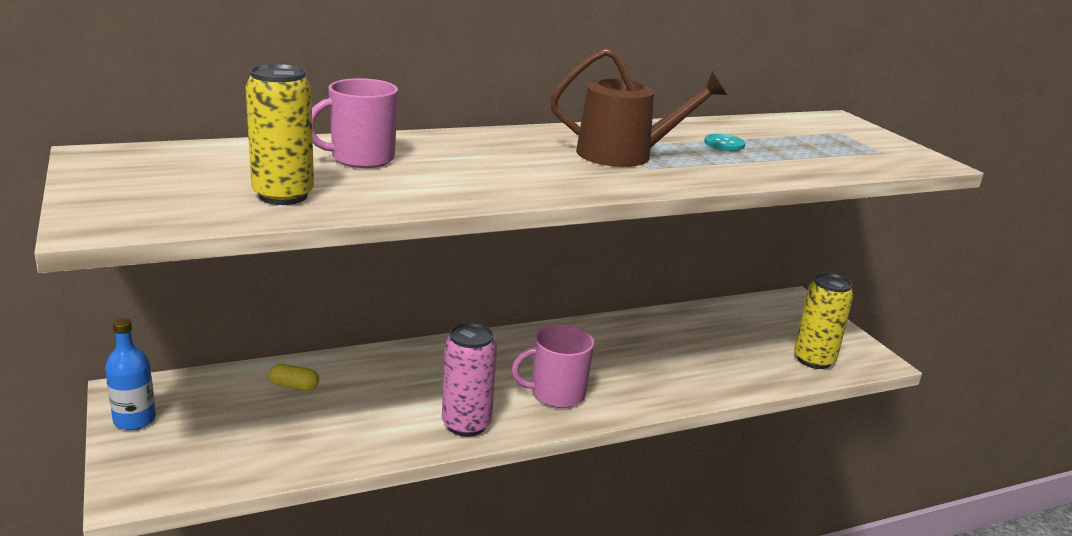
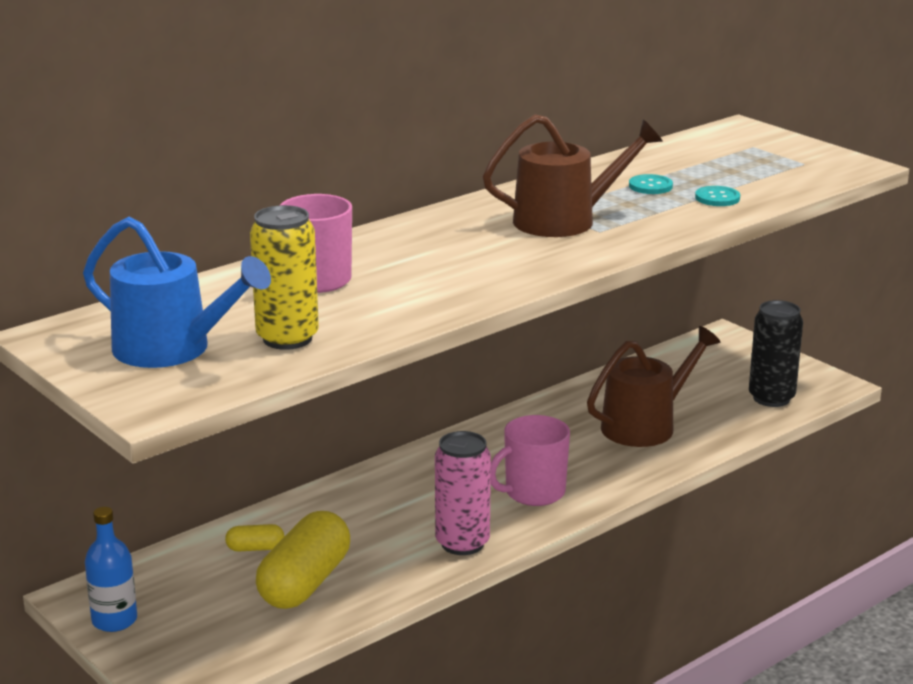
camera: 15 degrees left, 0 degrees up
yellow can [794,273,854,369] -> black can [749,300,803,407]
none -> blue watering can [83,217,271,368]
none -> yellow capsule [256,511,350,609]
none -> brown watering can [587,326,720,447]
none -> turquoise button [695,186,740,206]

